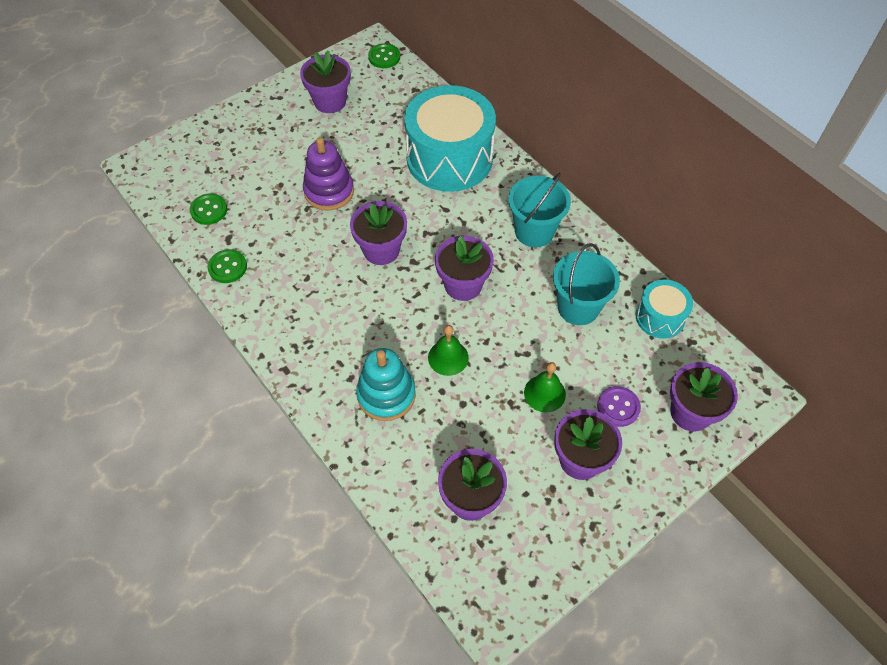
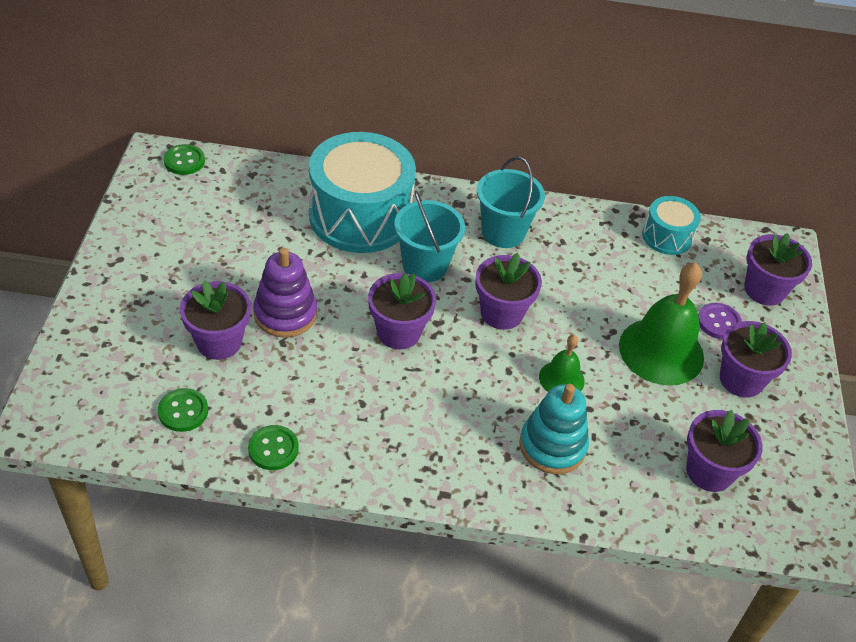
camera: 50 degrees left, 10 degrees down
purple flower pot [300,51,351,113] -> purple flower pot moved to [180,280,251,360]
green bell [524,362,566,412] -> green bell [619,262,704,386], size x1.92
turquoise bucket [553,243,620,325] -> turquoise bucket moved to [394,190,465,282]

